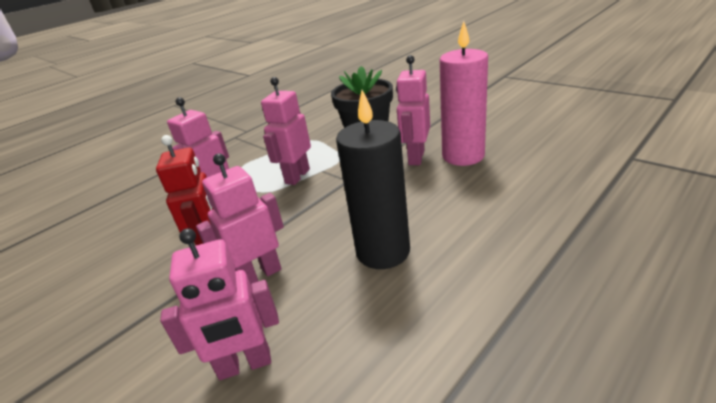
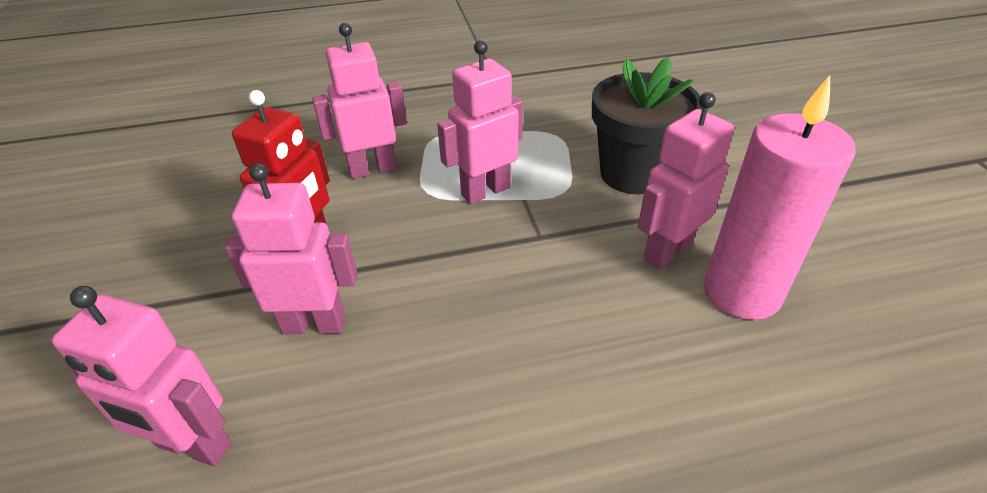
camera: 30 degrees right, 10 degrees up
black candle [336,90,410,269] -> none

